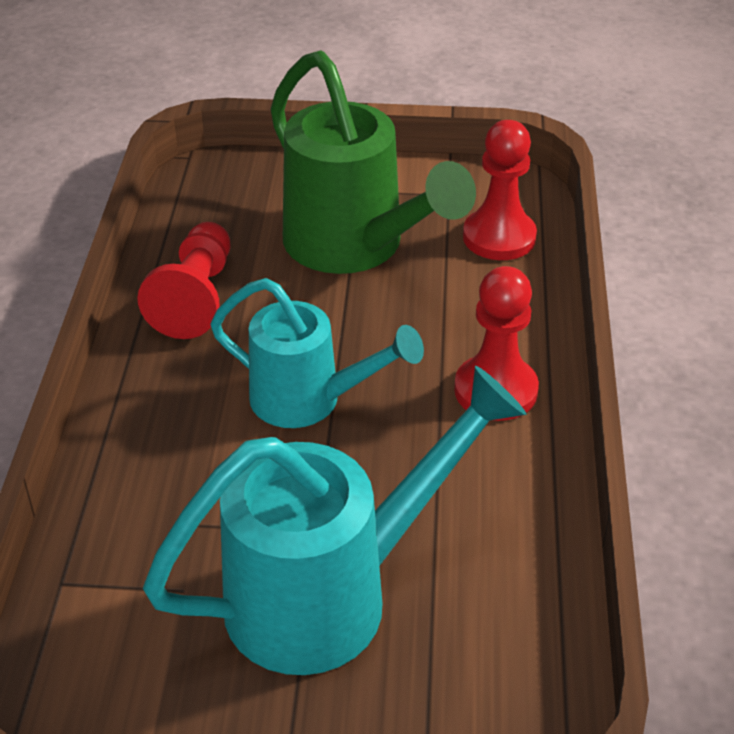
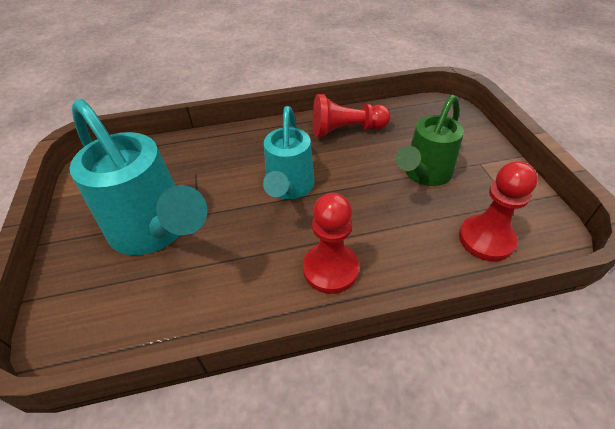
camera: 75 degrees right, 5 degrees up
green watering can [271,50,476,274] -> green watering can [396,95,464,186], size x0.65

